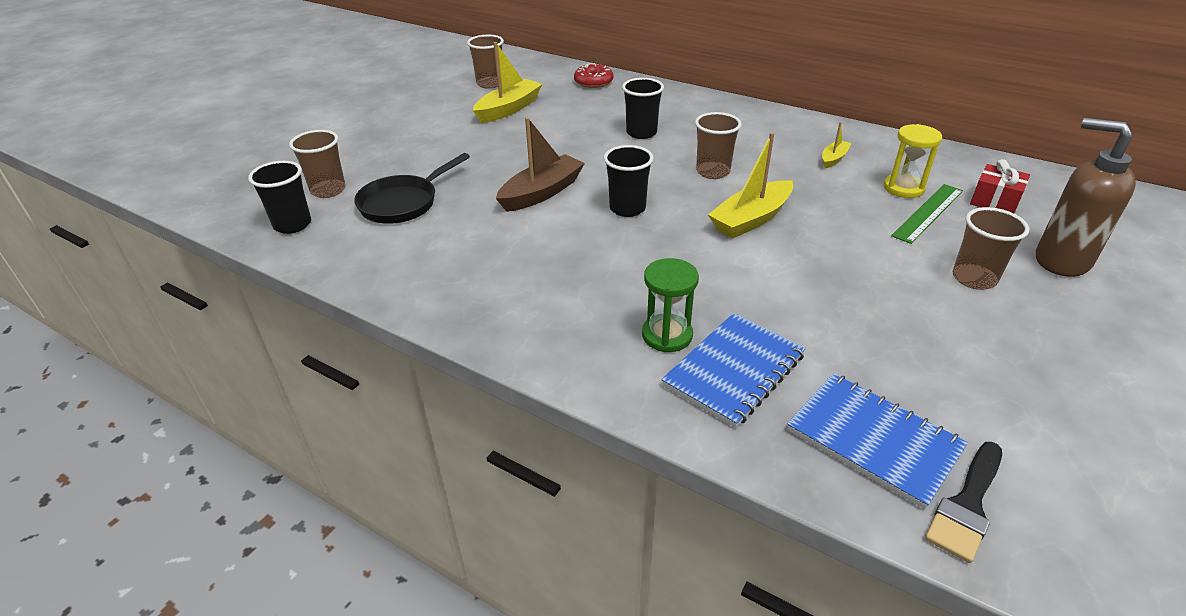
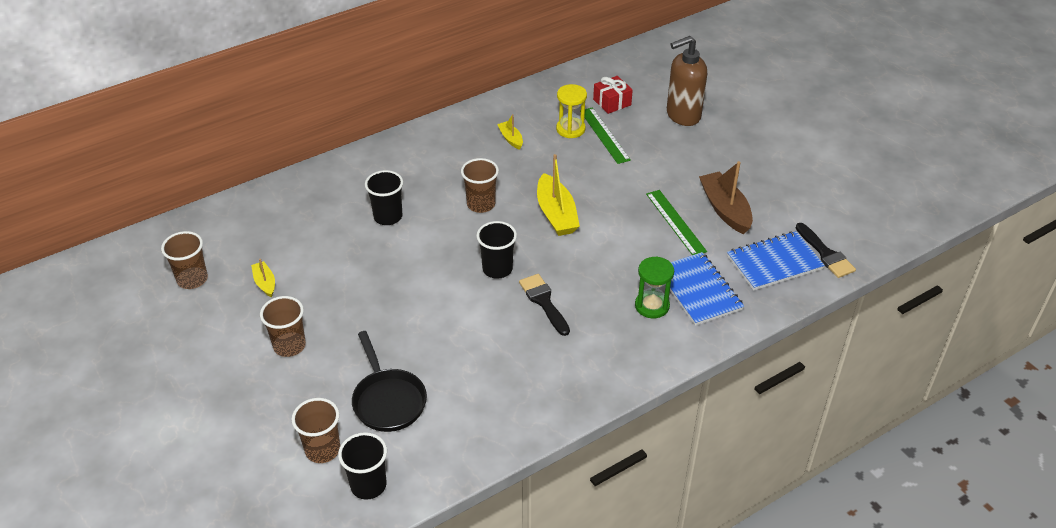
camera: 65 degrees left, 5 degrees up
yellow boat [473,42,543,123] -> yellow boat [251,259,275,297], size x0.52
brown boat [496,117,585,212] -> brown boat moved to [699,161,753,234]
red donut [574,63,613,88] -> none
brown cup [953,207,1029,290] -> brown cup moved to [260,296,306,357]
none -> black brush [519,274,570,336]
none -> green ruler [646,190,707,255]

